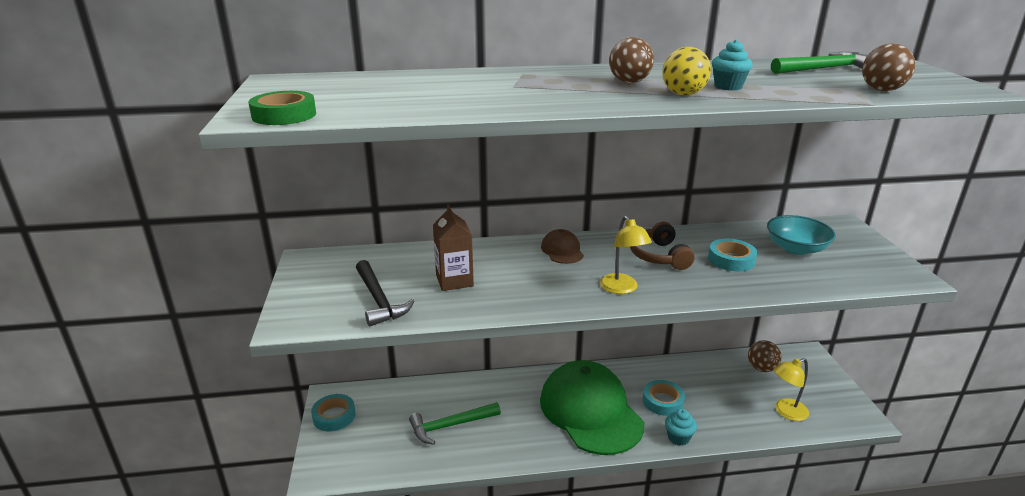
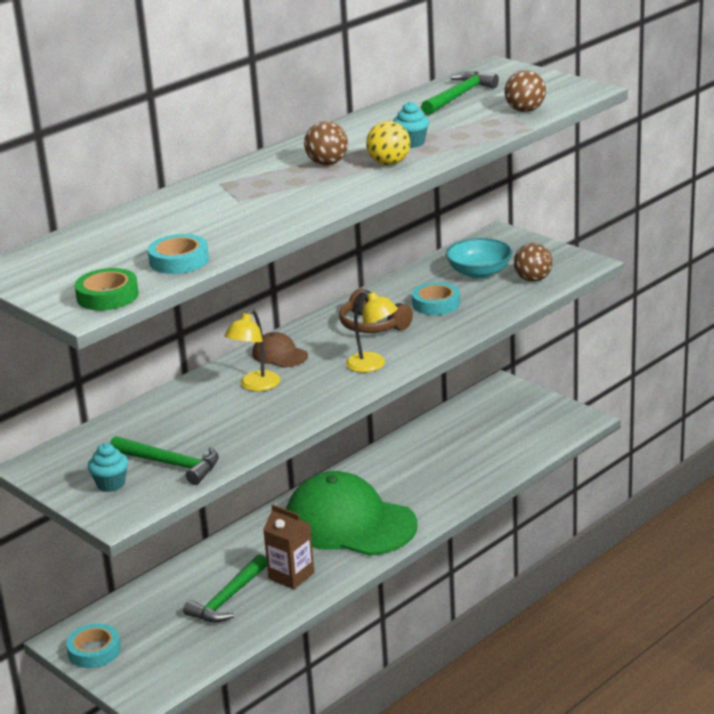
camera: 35 degrees left, 0 degrees up
black hammer [356,260,415,326] -> green hammer [110,436,219,485]
brown carton [433,205,474,291] -> brown carton moved to [263,504,314,589]
turquoise tape [643,380,685,416] -> turquoise tape moved to [148,234,209,274]
turquoise cupcake [665,409,697,446] -> turquoise cupcake moved to [88,443,128,492]
brown ball [748,340,782,372] -> brown ball moved to [514,243,553,282]
yellow lamp [773,358,809,421] -> yellow lamp moved to [225,310,281,391]

